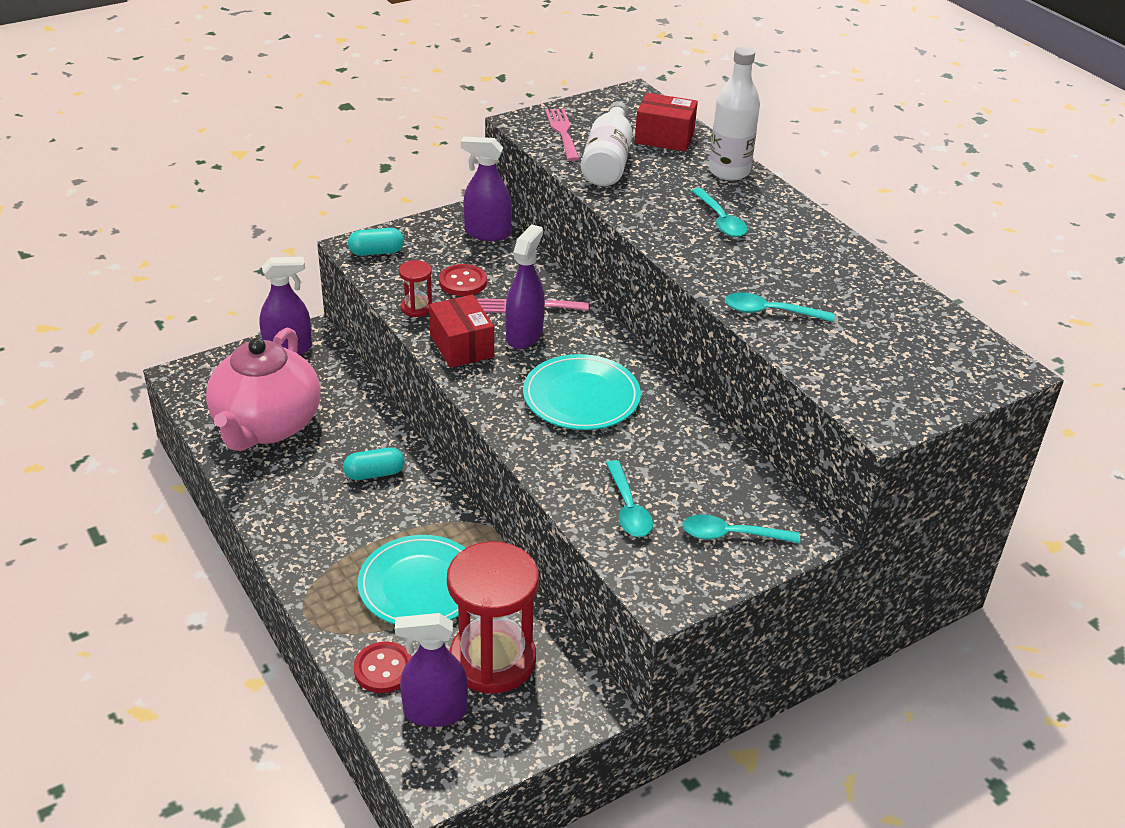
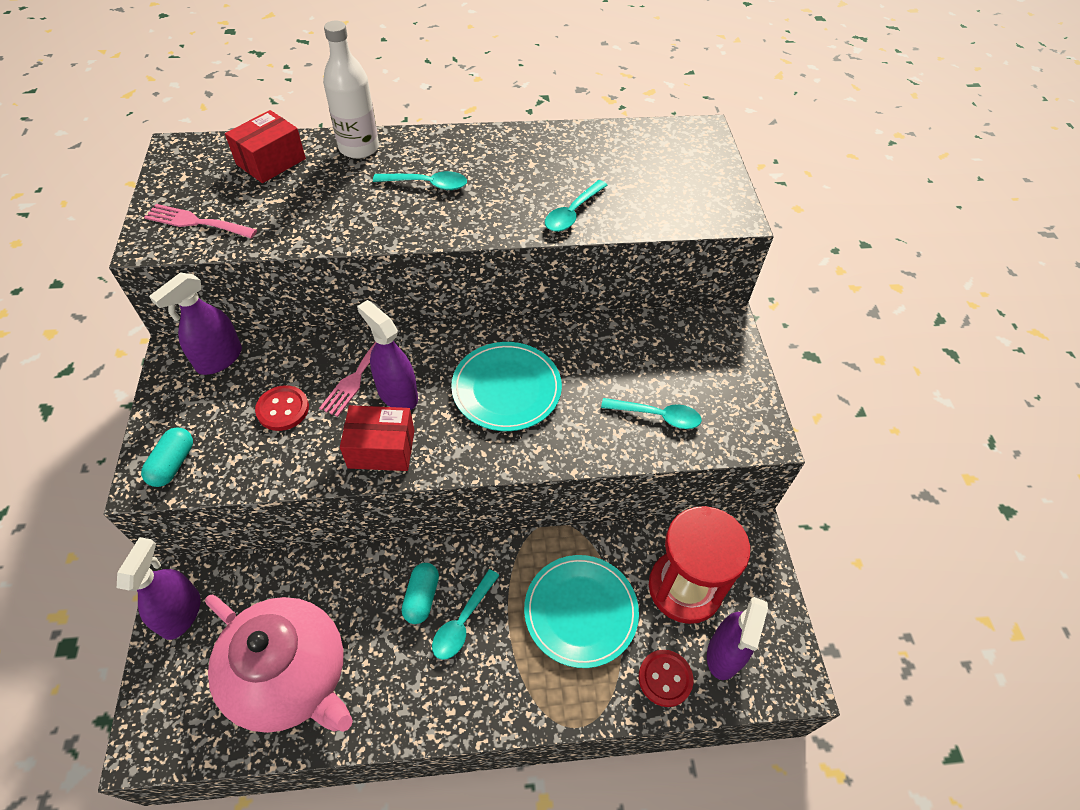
camera: 65 degrees left, 15 degrees up
red hourglass [399,260,432,317] -> none
white bottle [581,101,633,186] -> none
turquoise spoon [682,515,800,543] -> turquoise spoon moved to [432,569,500,660]

